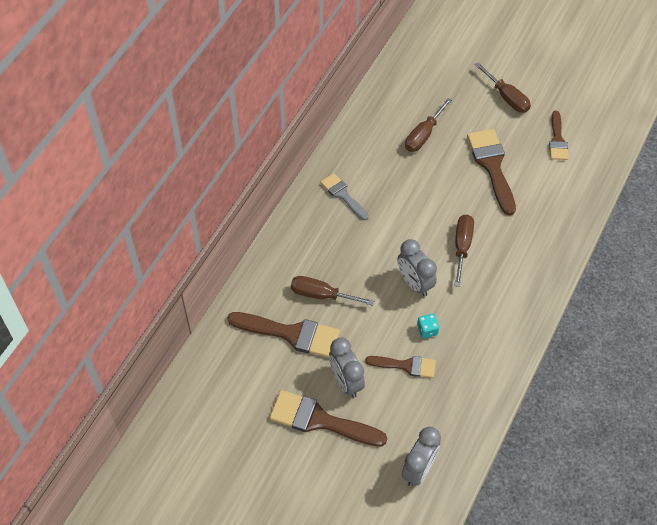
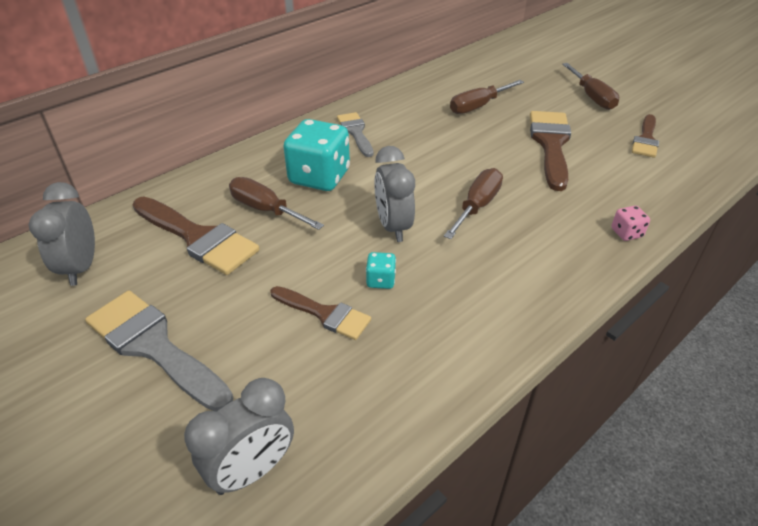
camera: 20 degrees right, 15 degrees down
brown brush [270,390,387,447] -> grey brush [85,291,233,412]
grey clock [329,338,365,398] -> grey clock moved to [29,182,95,286]
none -> turquoise dice [283,119,350,191]
none -> pink dice [611,206,650,241]

